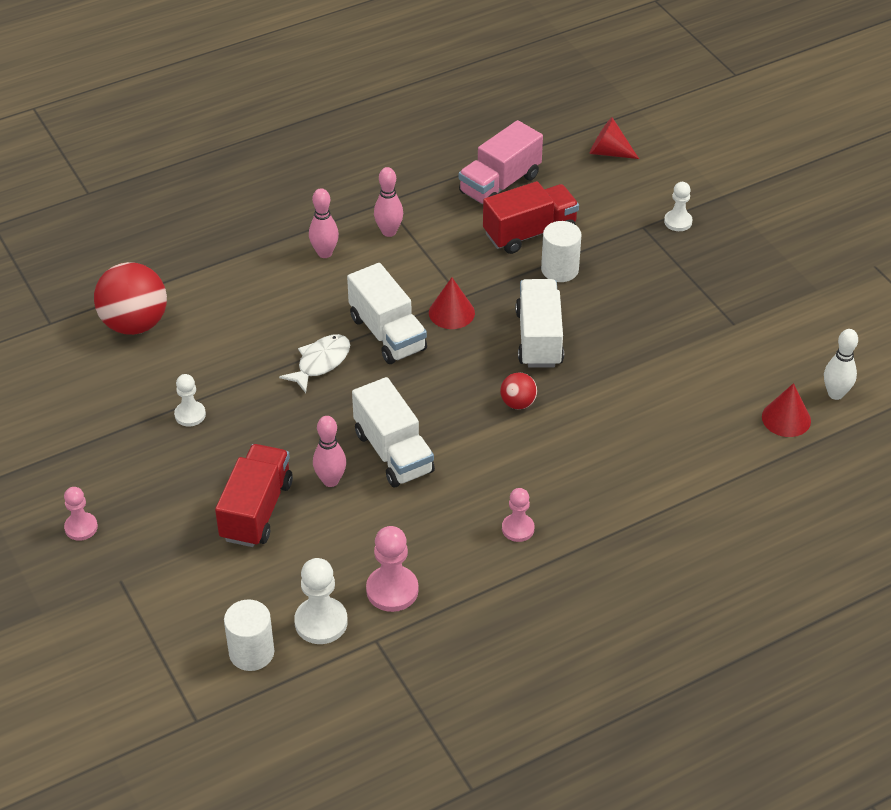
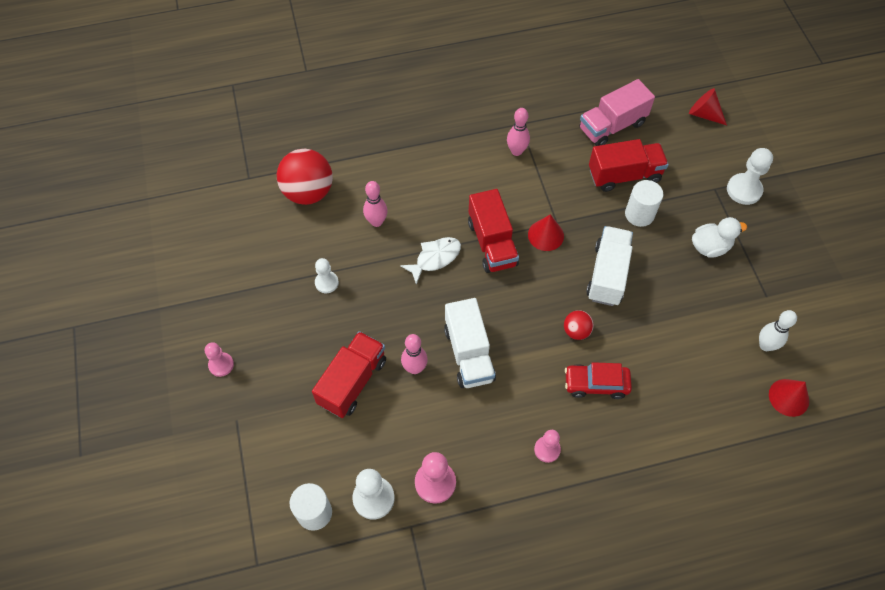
camera: 15 degrees right, 15 degrees up
pink bowling pin [309,188,339,258] -> pink bowling pin moved to [363,181,388,227]
white truck [347,263,427,364] -> red truck [468,189,519,273]
white pawn [664,182,692,231] -> white pawn [727,148,773,205], size x1.56
white bowling pin [824,329,858,400] -> white bowling pin moved to [759,310,797,351]
none -> red car [565,362,632,399]
none -> white duck [692,217,747,257]

